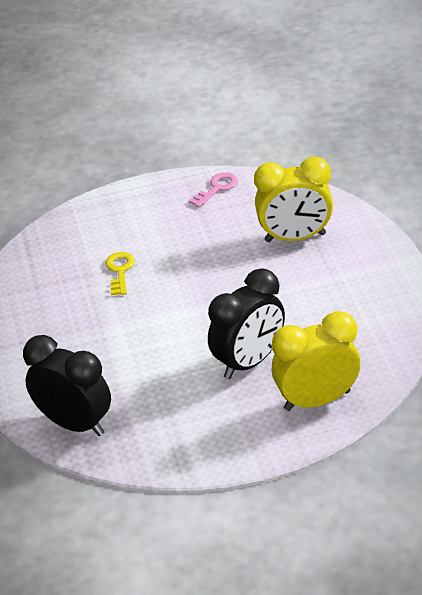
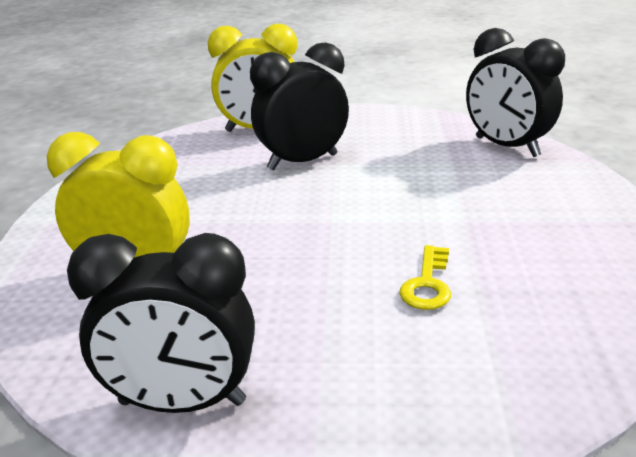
camera: 165 degrees left, 10 degrees down
pink key [189,172,238,208] -> black clock [67,233,255,413]

